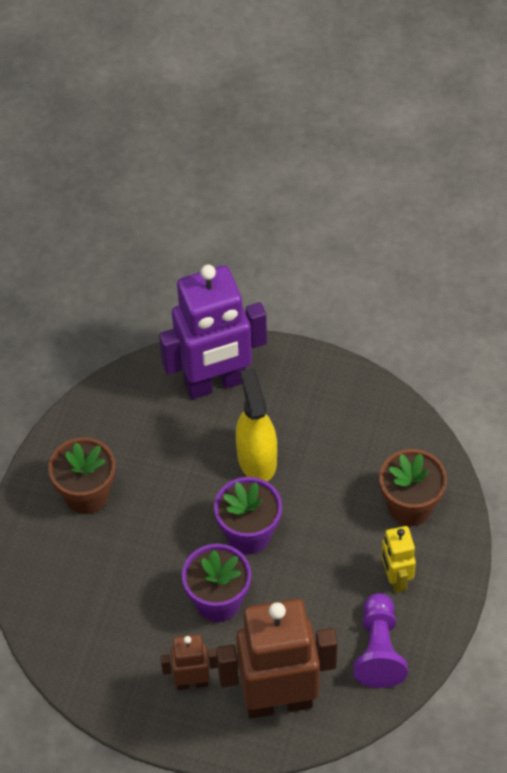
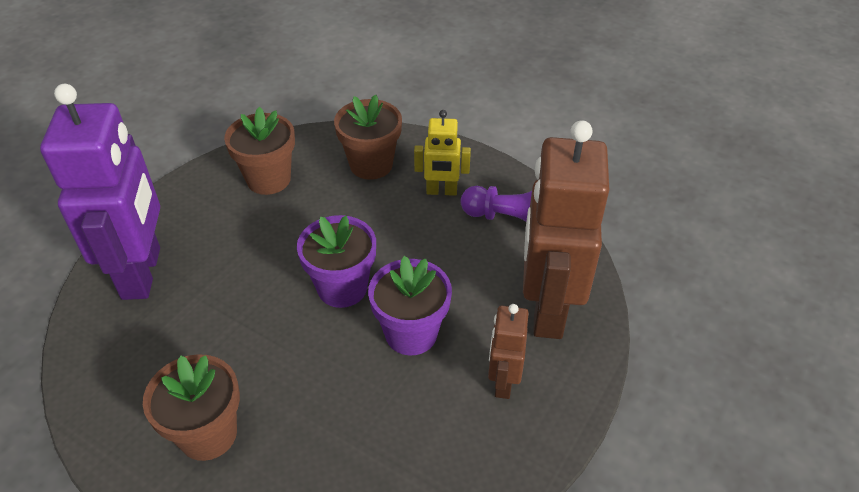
camera: 75 degrees left, 10 degrees down
yellow spray bottle [236,368,277,481] -> none
none -> brown flower pot [224,107,295,195]

